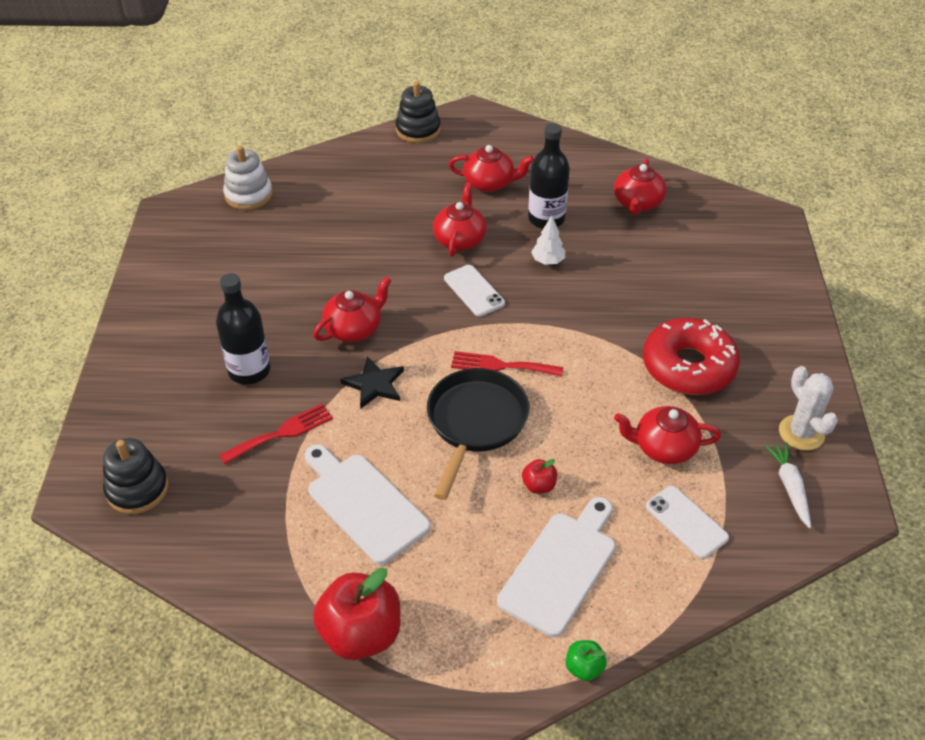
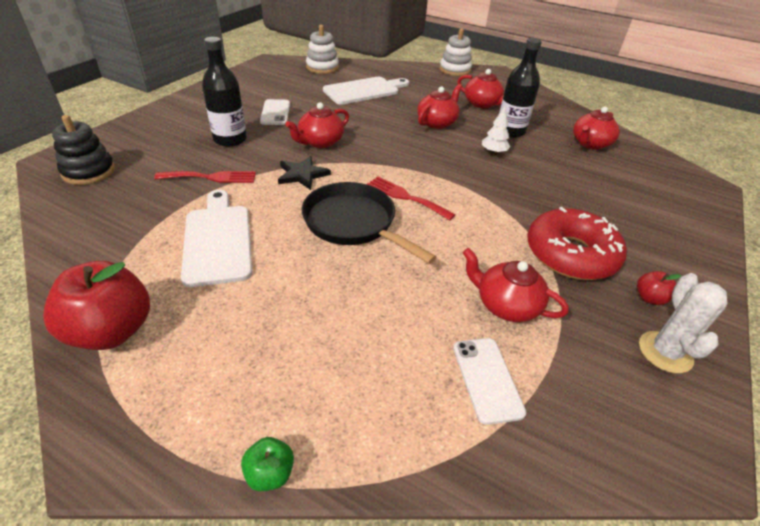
camera: 25 degrees right, 5 degrees down
red teapot [313,276,392,342] -> red teapot turned 150 degrees clockwise [285,102,349,148]
black stacking toy [396,81,441,143] -> white stacking toy [440,29,472,76]
black pan [427,368,529,500] -> black pan turned 90 degrees counterclockwise [301,182,437,264]
white phone [444,265,505,317] -> white phone moved to [260,99,290,125]
white cutting board [497,497,615,637] -> white cutting board moved to [323,77,409,105]
red apple [522,459,557,494] -> red apple moved to [637,271,681,305]
white carrot [764,442,811,528] -> none

